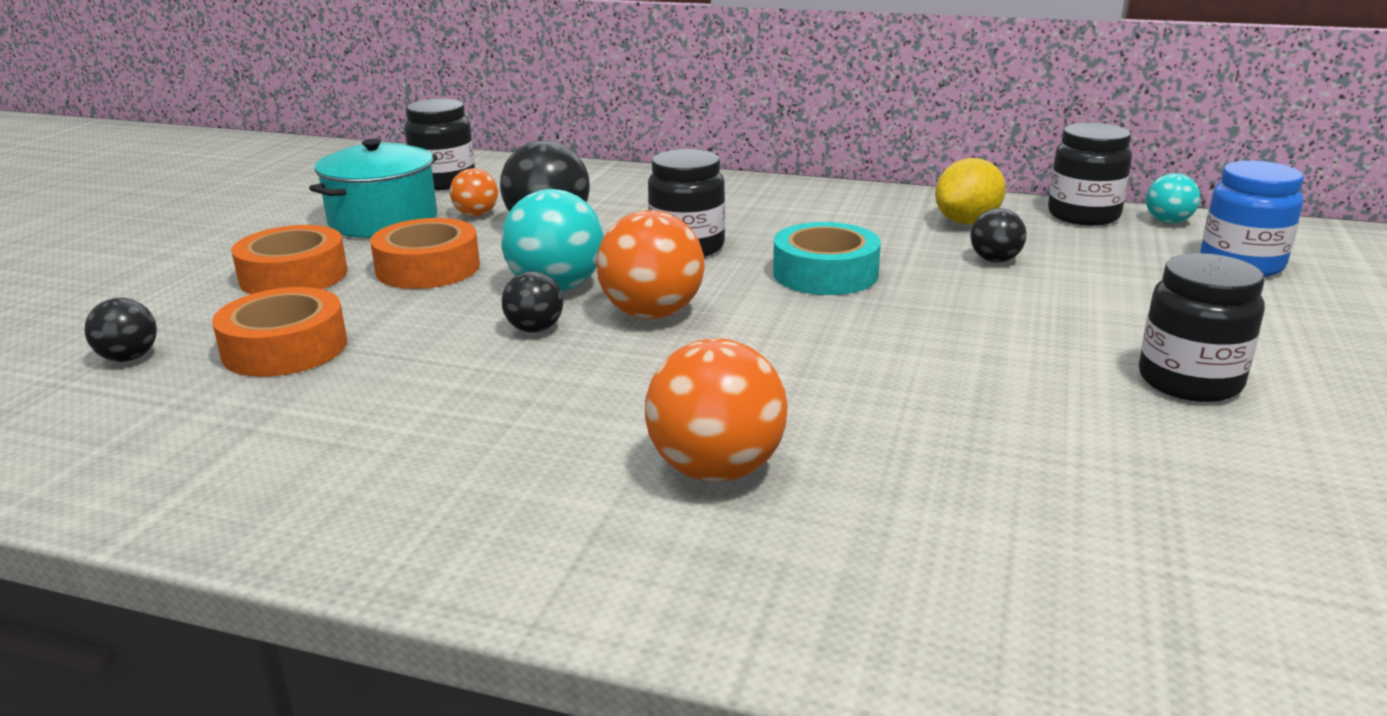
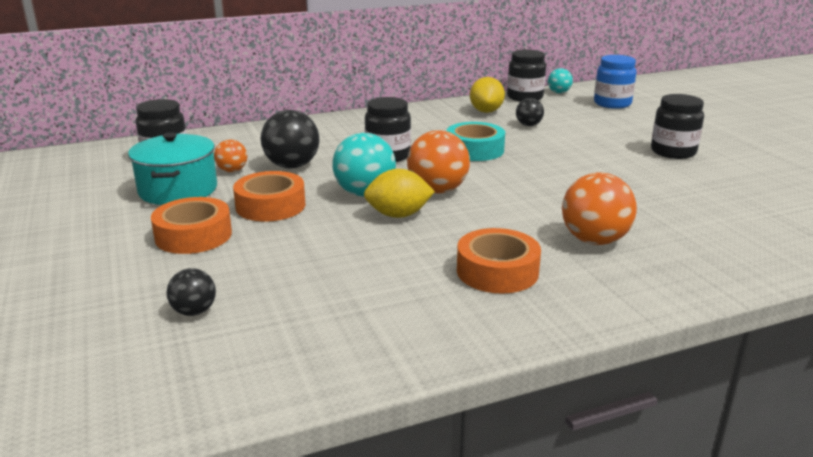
camera: 40 degrees left, 0 degrees up
orange tape [212,287,347,377] -> orange tape moved to [457,228,541,294]
black ball [502,271,563,333] -> yellow lemon [364,169,435,218]

